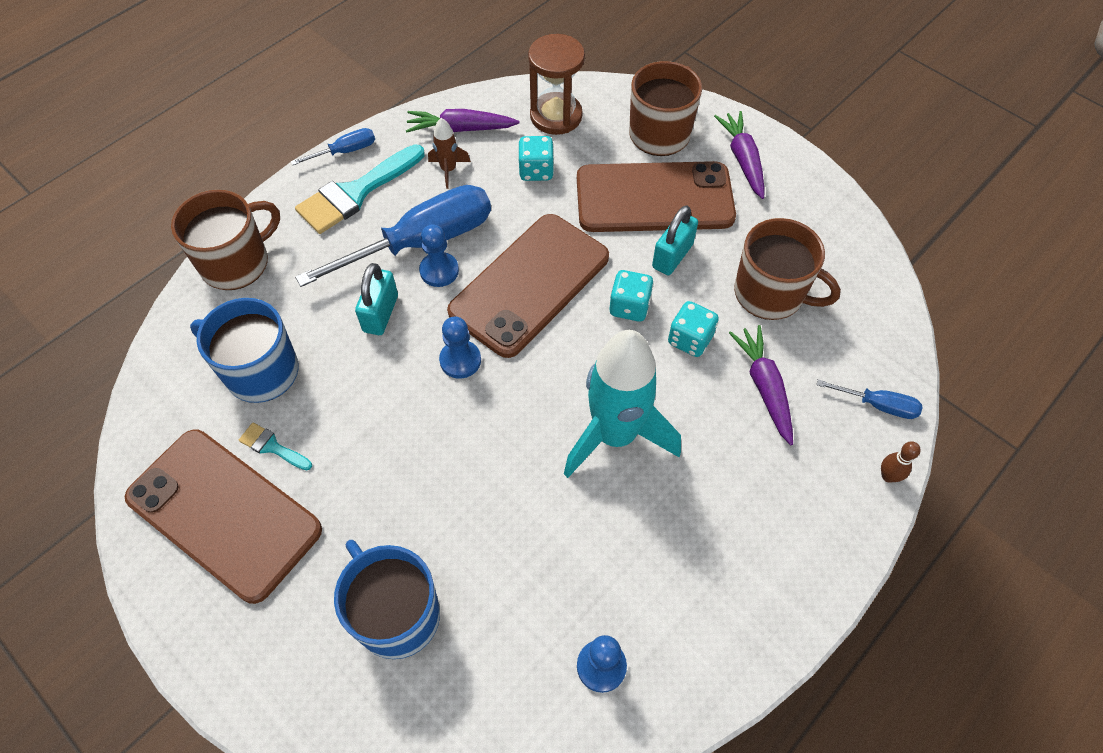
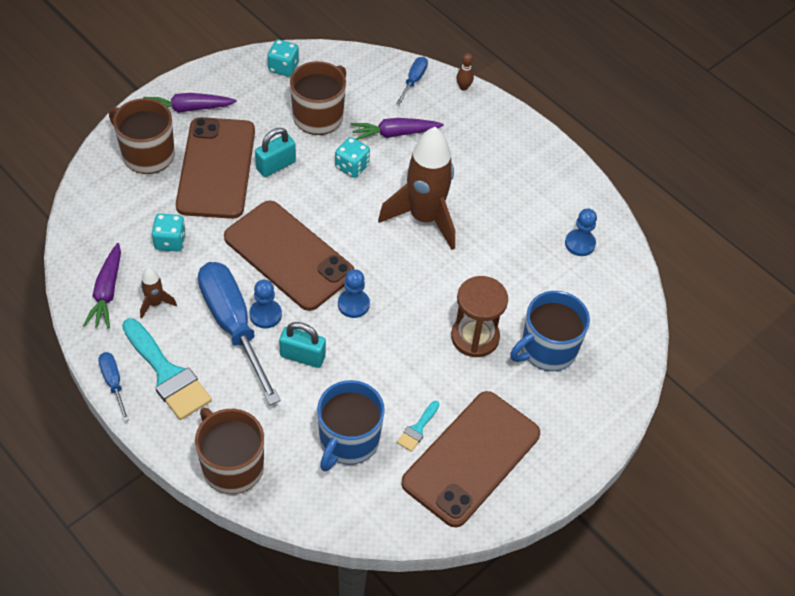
camera: 90 degrees left, 5 degrees down
brown hourglass [528,34,585,135] -> brown hourglass moved to [451,276,508,357]
turquoise rocket [564,330,681,478] -> brown rocket [378,127,455,250]
turquoise dice [609,270,654,322] -> turquoise dice moved to [267,39,299,77]
turquoise padlock [652,205,698,275] -> turquoise padlock turned 75 degrees counterclockwise [255,128,296,177]

